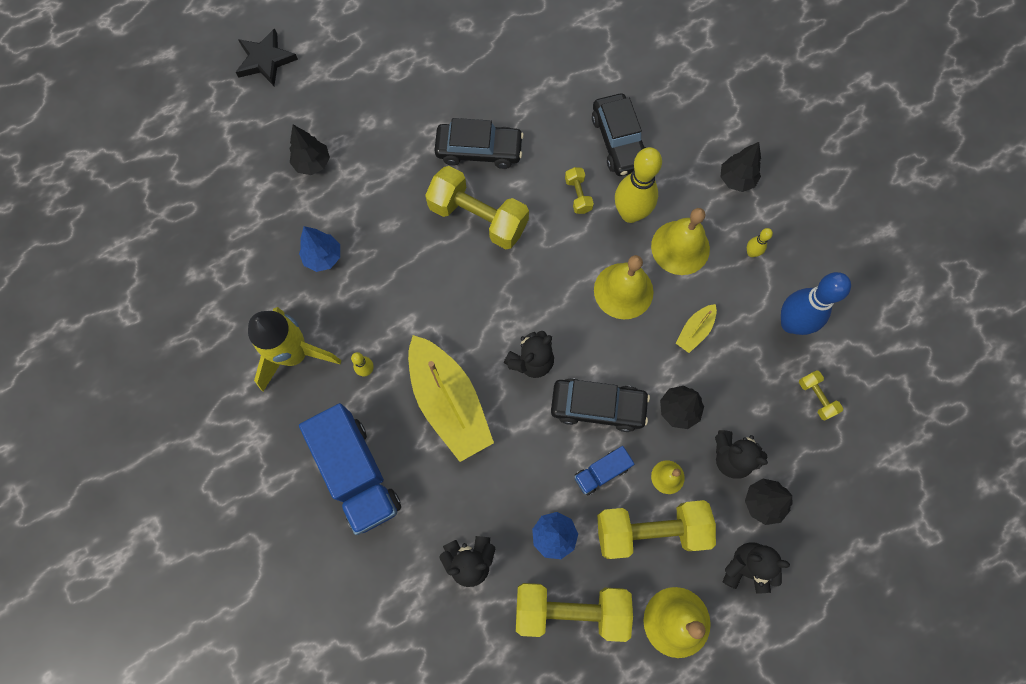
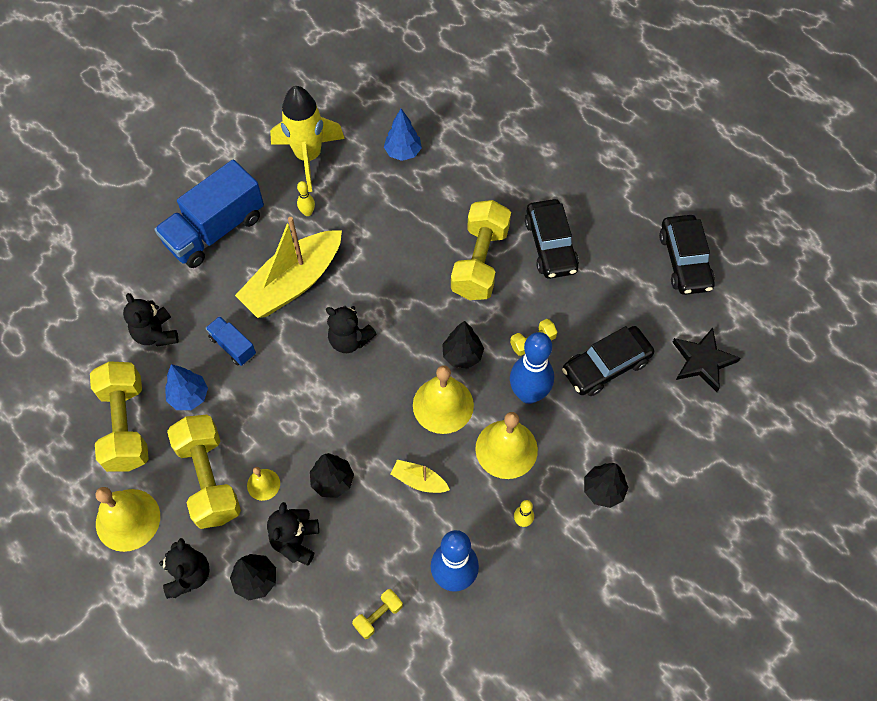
camera: 75 degrees right, 10 degrees down
black star [236,28,298,86] -> black star moved to [672,328,740,392]
black tree [289,125,330,175] -> black tree moved to [442,321,484,369]
black car [551,378,650,432] -> black car moved to [659,215,715,295]
blue truck [574,446,634,496] -> blue truck moved to [205,316,256,366]
yellow bowling pin [615,147,662,223] -> blue bowling pin [510,332,554,404]

